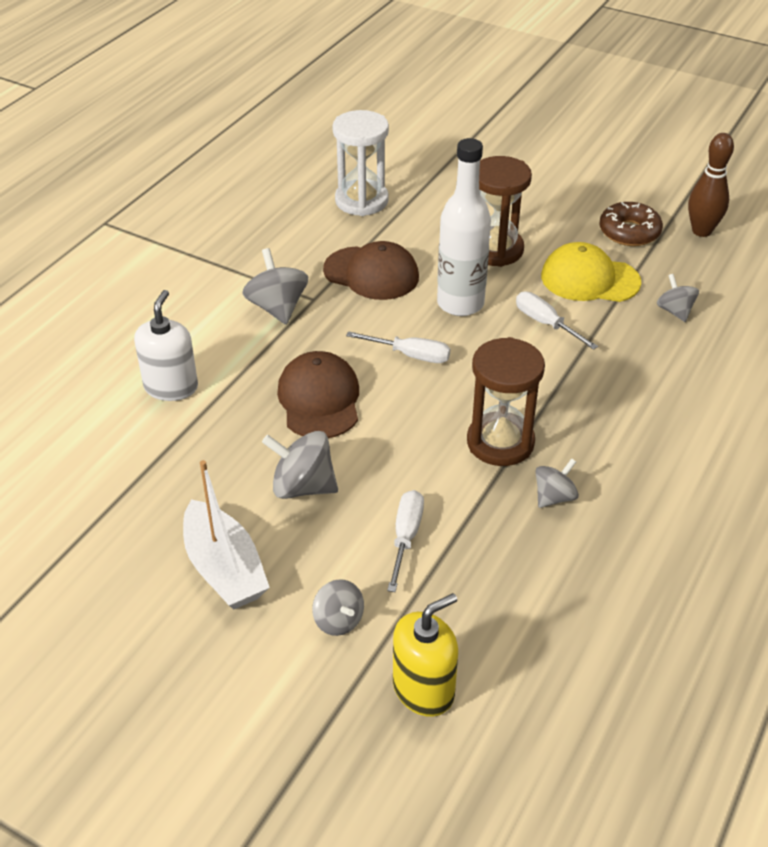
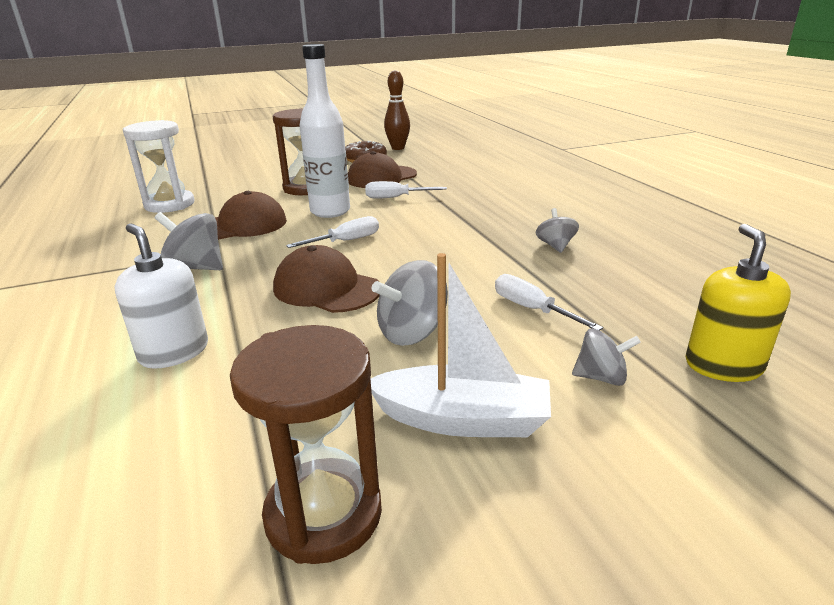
camera: 50 degrees left, 15 degrees down
brown hourglass [467,337,545,466] -> brown hourglass moved to [230,325,382,564]
yellow cap [541,242,641,302] -> brown cap [348,151,417,188]
grey spinning top [657,274,699,322] -> none

